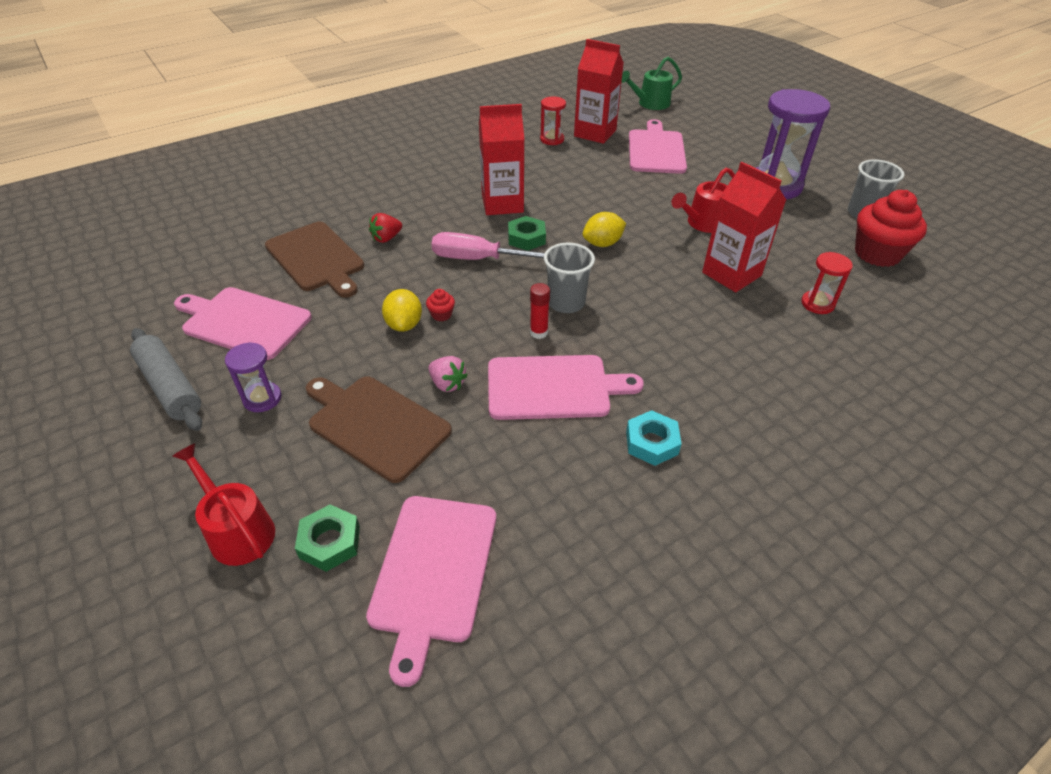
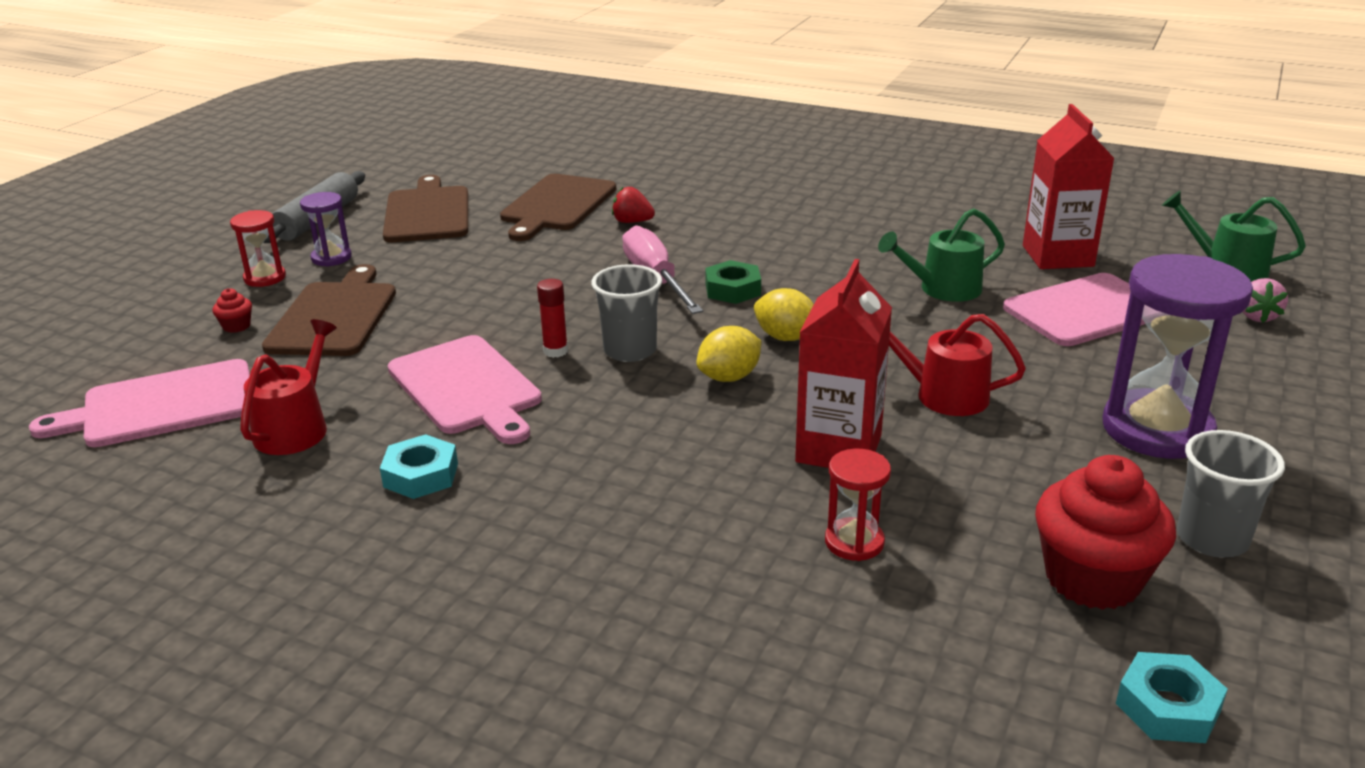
camera: 60 degrees right, 15 degrees down
red watering can [172,443,275,566] -> red watering can moved to [240,319,337,455]
pink cutting board [174,287,312,360] -> brown cutting board [383,175,468,242]
green nut [295,504,360,572] -> none
yellow lemon [382,289,422,332] -> yellow lemon moved to [697,326,761,382]
red cupcake [426,289,455,321] -> red cupcake moved to [212,288,252,333]
pink strawberry [428,356,468,392] -> pink strawberry moved to [1243,278,1288,323]
red carton [479,104,525,215] -> none
red hourglass [540,97,566,145] -> red hourglass moved to [230,210,286,287]
none -> green watering can [878,208,1005,302]
none -> turquoise nut [1116,652,1228,743]

